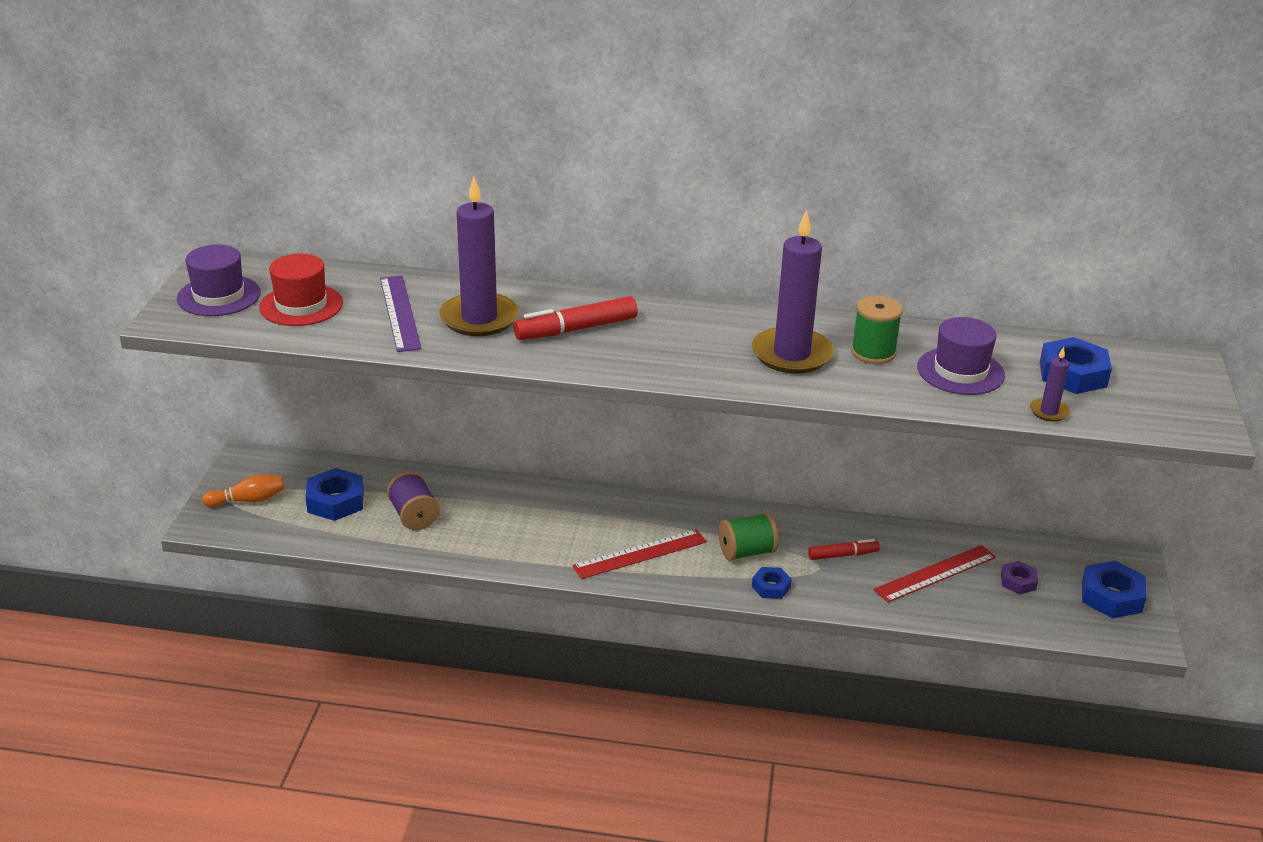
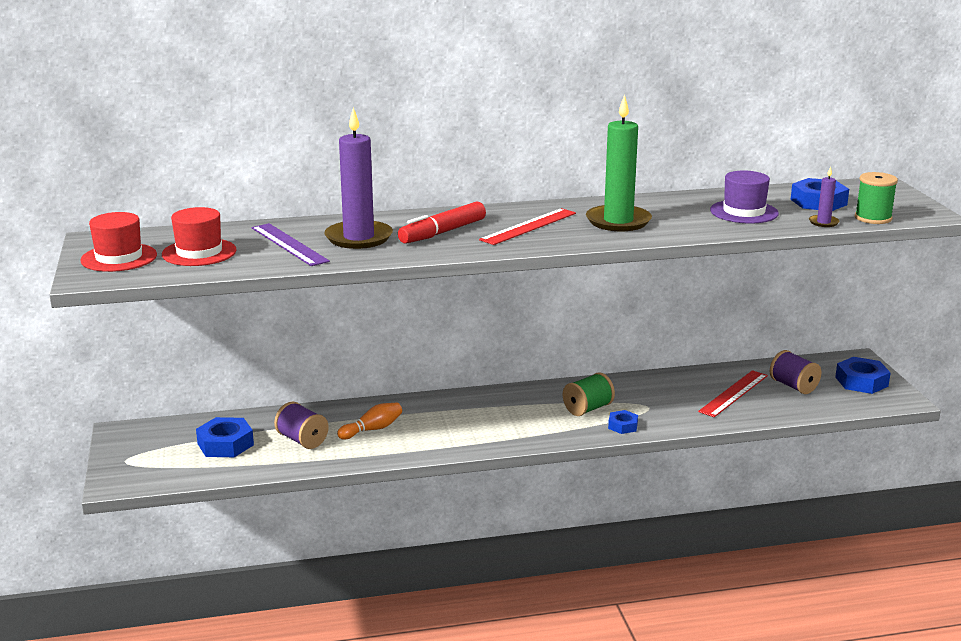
camera: 20 degrees left, 10 degrees down
purple hat [177,245,261,316] -> red hat [80,212,157,272]
orange bowling pin [202,474,284,507] -> orange bowling pin moved to [337,402,402,440]
red ruler [572,529,707,579] -> red ruler moved to [479,208,576,245]
purple candle [752,209,834,374] -> green candle [586,95,652,231]
red marker [808,539,880,560] -> none
green spool [851,296,903,364] -> green spool moved to [855,172,898,224]
purple nut [1001,561,1038,594] -> purple spool [770,350,821,394]

